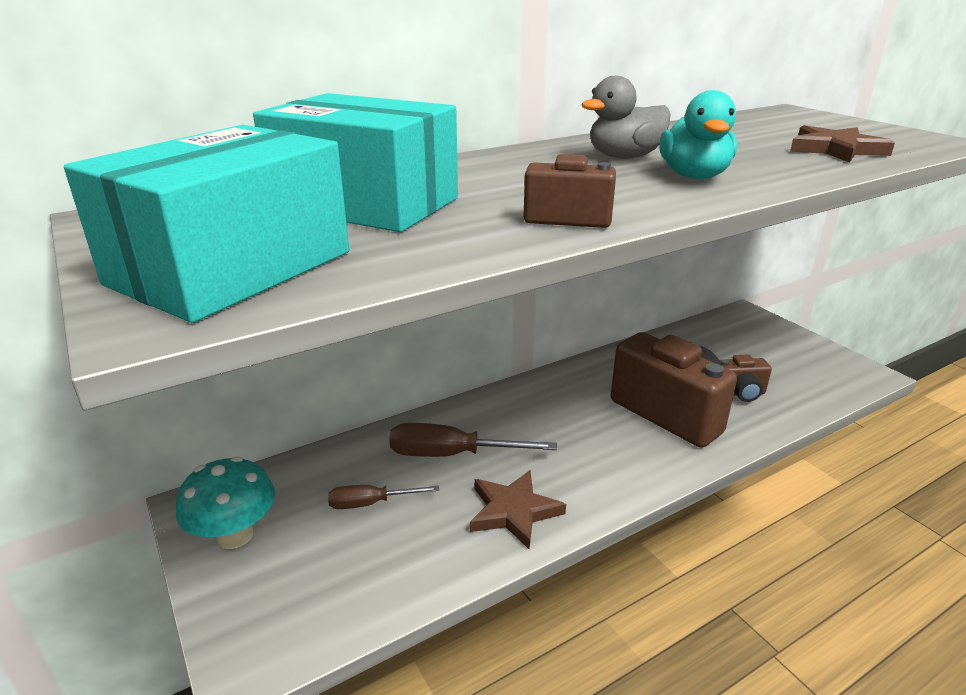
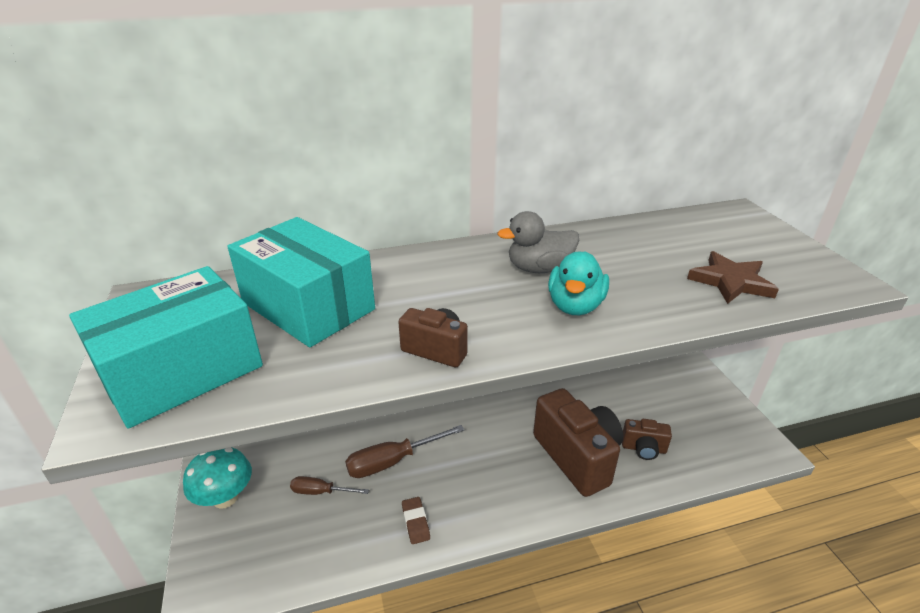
camera: 15 degrees right, 5 degrees up
brown screwdriver [389,423,557,457] -> brown screwdriver turned 45 degrees counterclockwise [345,425,464,478]
brown star [470,470,566,549] -> brown eraser [402,497,430,544]

